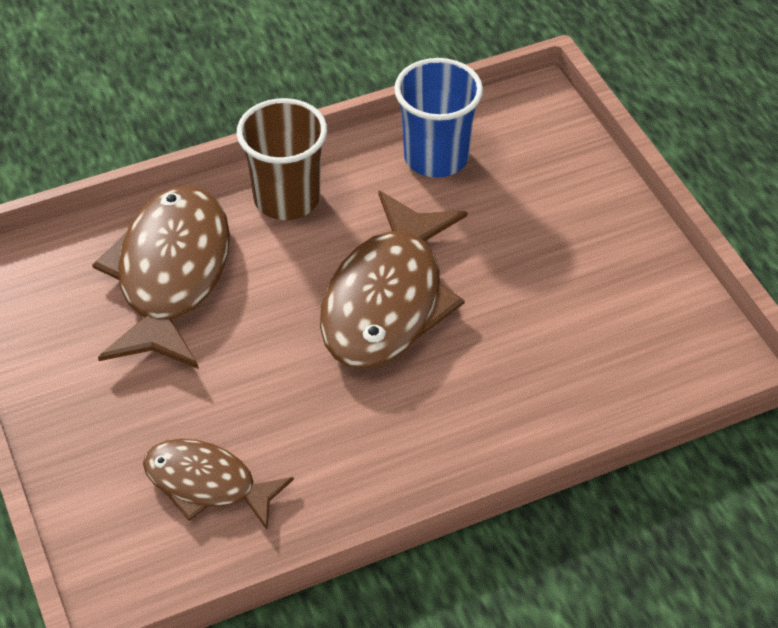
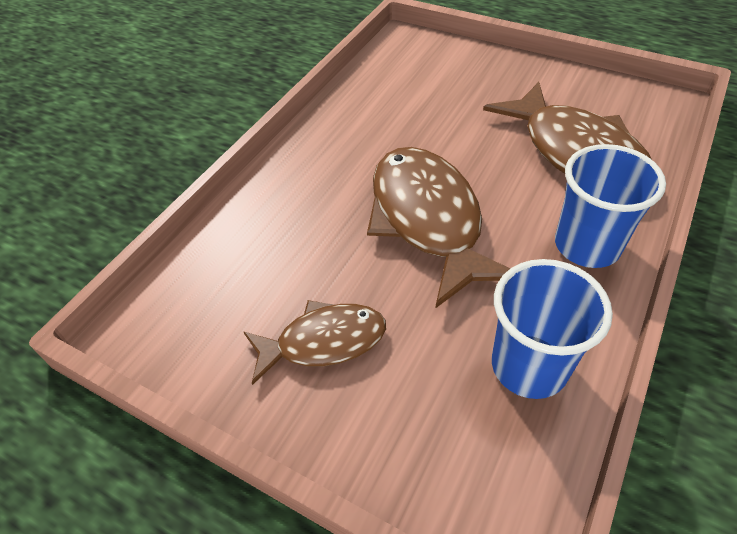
camera: 145 degrees right, 0 degrees up
brown fish [143,439,294,530] -> brown fish moved to [244,300,386,385]
brown cup [237,98,327,220] -> blue cup [555,144,666,268]

